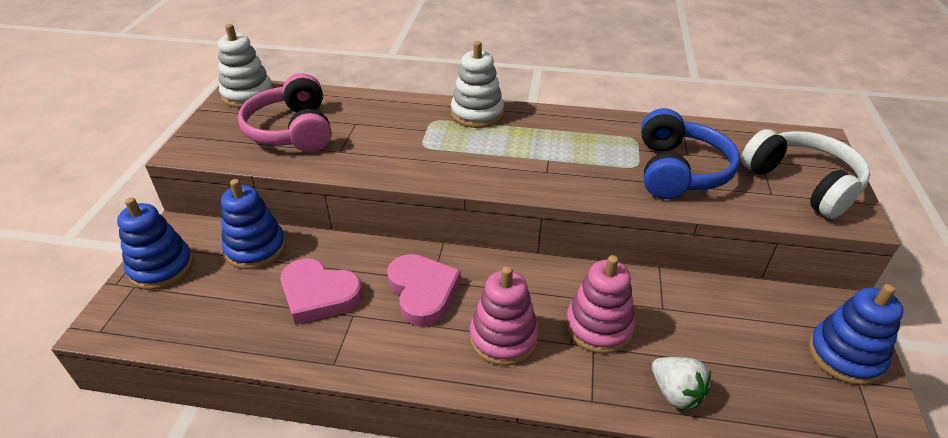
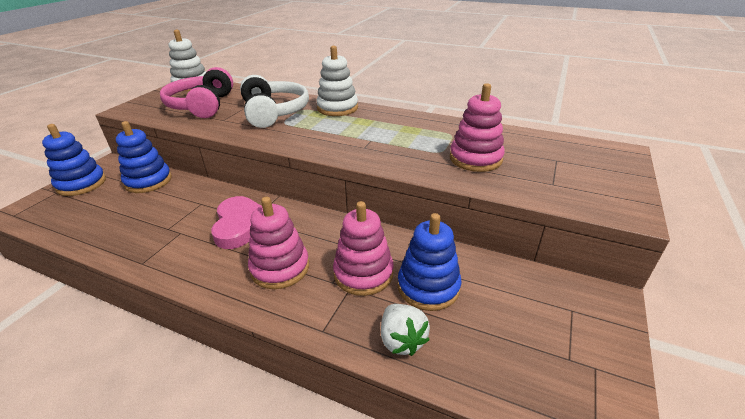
camera: 15 degrees right, 5 degrees down
pink heart [281,258,363,324] -> none
blue headphones [641,108,740,199] -> pink stacking toy [450,83,505,172]
white headphones [741,129,870,219] -> white headphones moved to [240,75,309,128]
blue stacking toy [809,284,903,385] -> blue stacking toy moved to [398,213,462,311]

